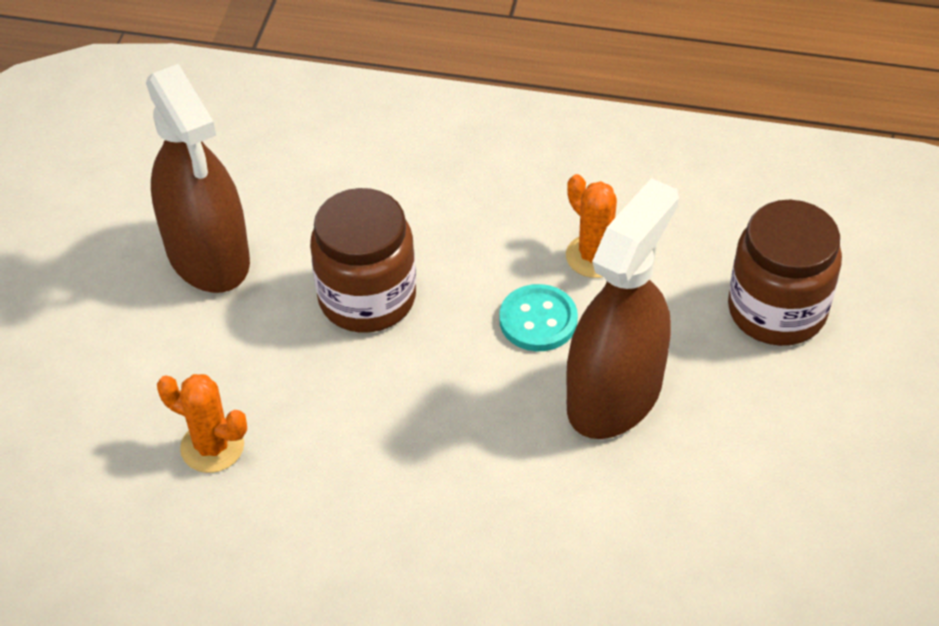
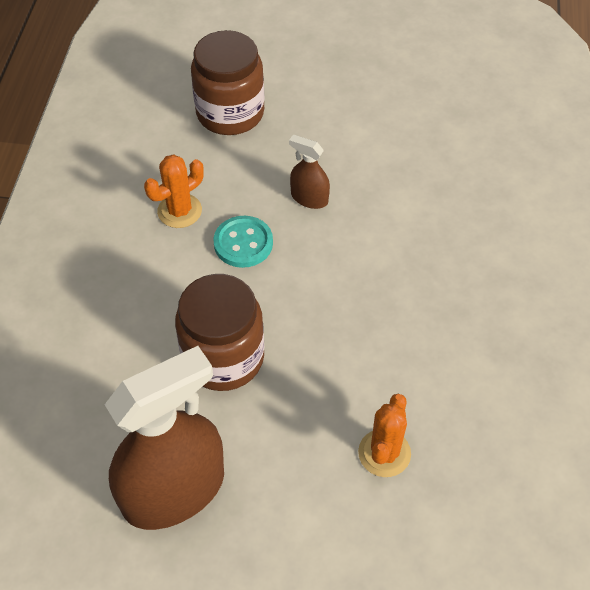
camera: 95 degrees left, 5 degrees up
brown spray bottle [566,178,679,439] -> brown spray bottle [289,134,330,209], size x0.45

